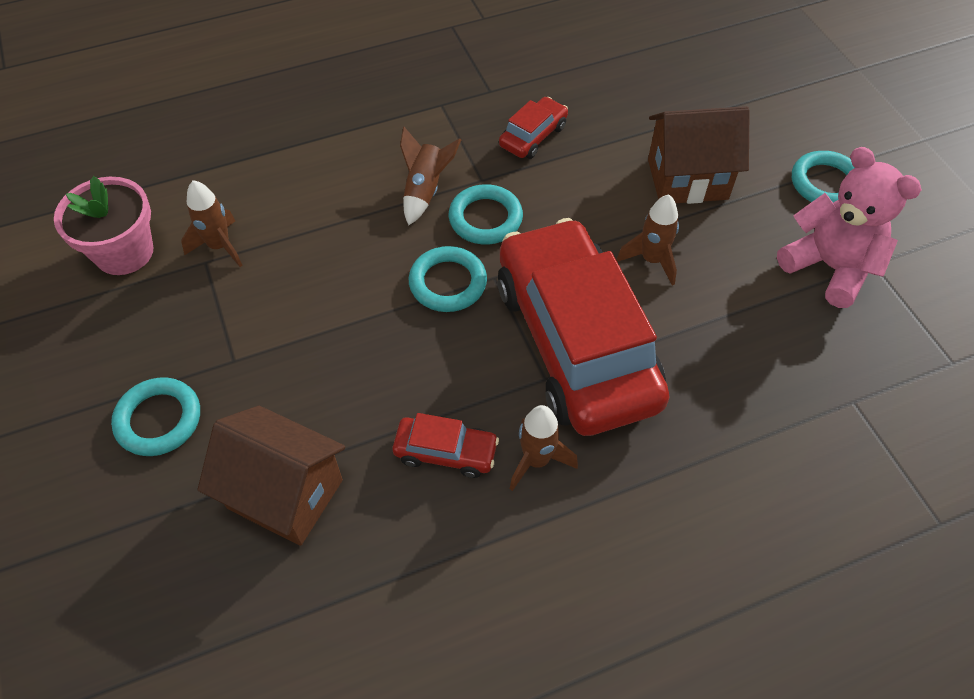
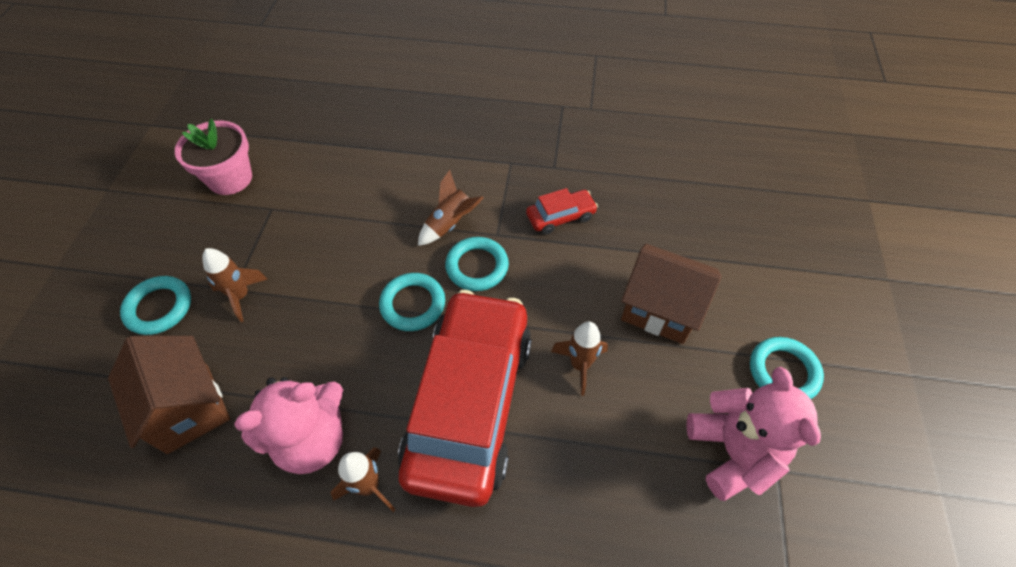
camera: 30 degrees right, 0 degrees up
brown rocket [181,180,243,267] -> brown rocket moved to [202,248,267,322]
red car [393,413,499,478] -> pink teddy bear [234,377,343,474]

